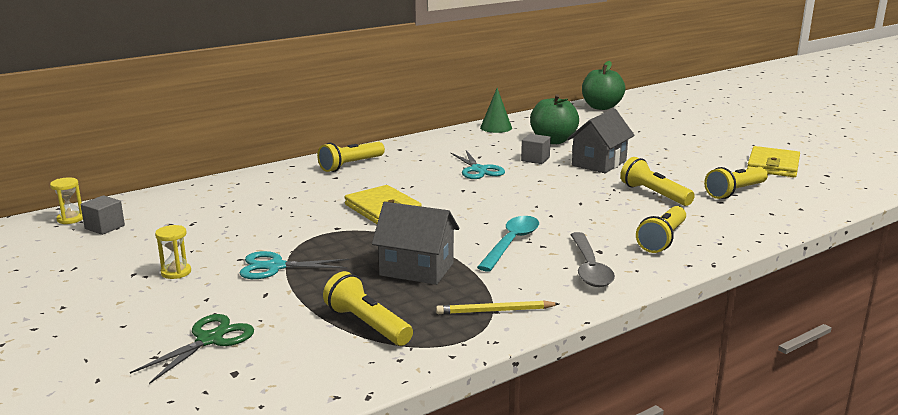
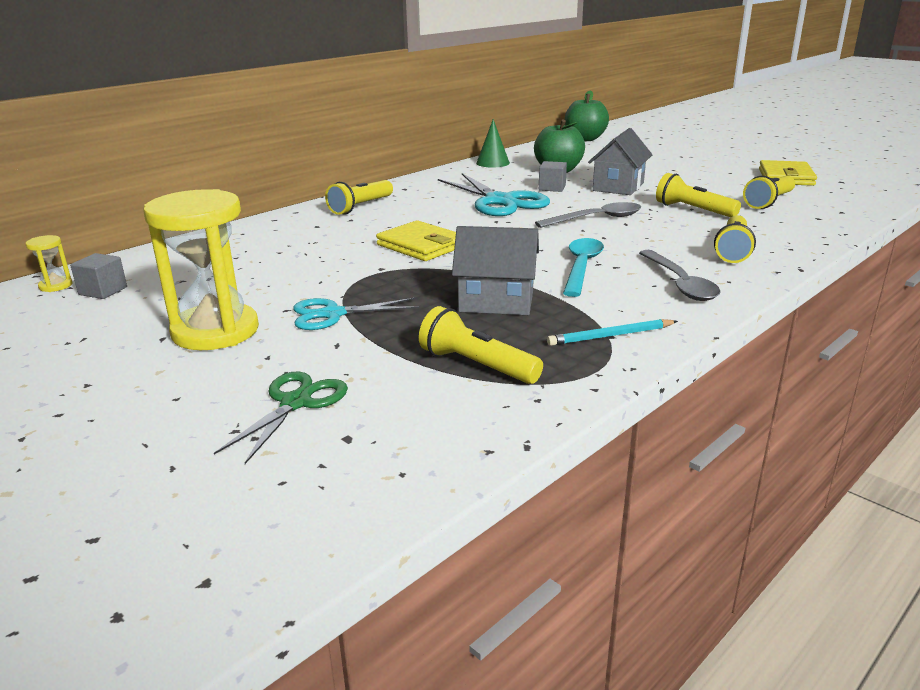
camera: 10 degrees left, 5 degrees up
yellow hourglass [155,225,191,279] -> yellow hourglass [143,189,259,350], size x2.41
yellow pencil [436,300,559,314] -> turquoise pencil [547,319,678,346]
turquoise scissors [450,150,505,179] -> turquoise scissors [438,173,550,216], size x1.65
none -> grey spoon [535,202,641,228]

